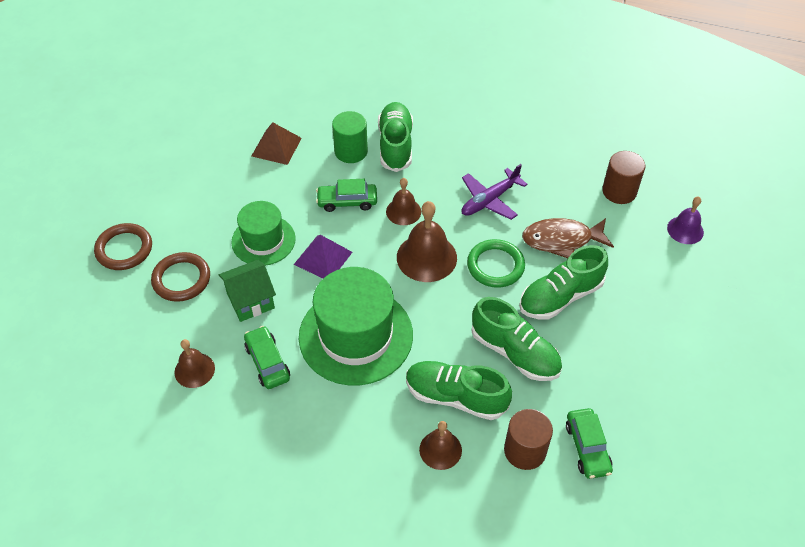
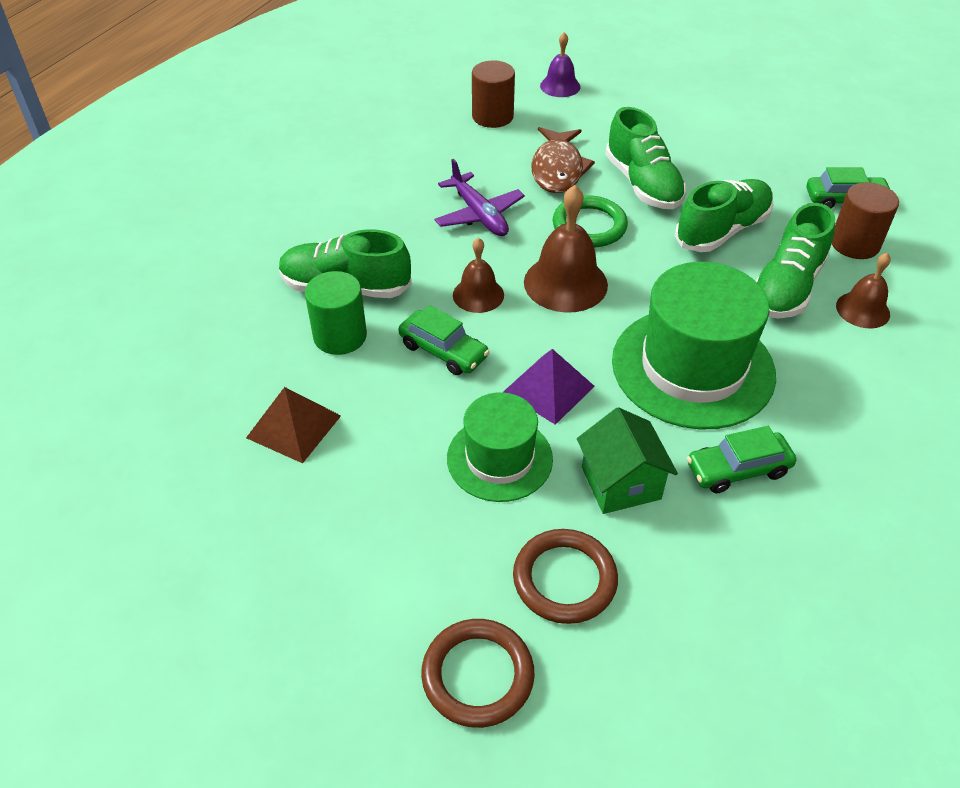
camera: 80 degrees left, 5 degrees down
brown bell [174,339,215,388] -> none
green car [316,179,377,212] -> green car turned 60 degrees counterclockwise [398,305,490,375]

